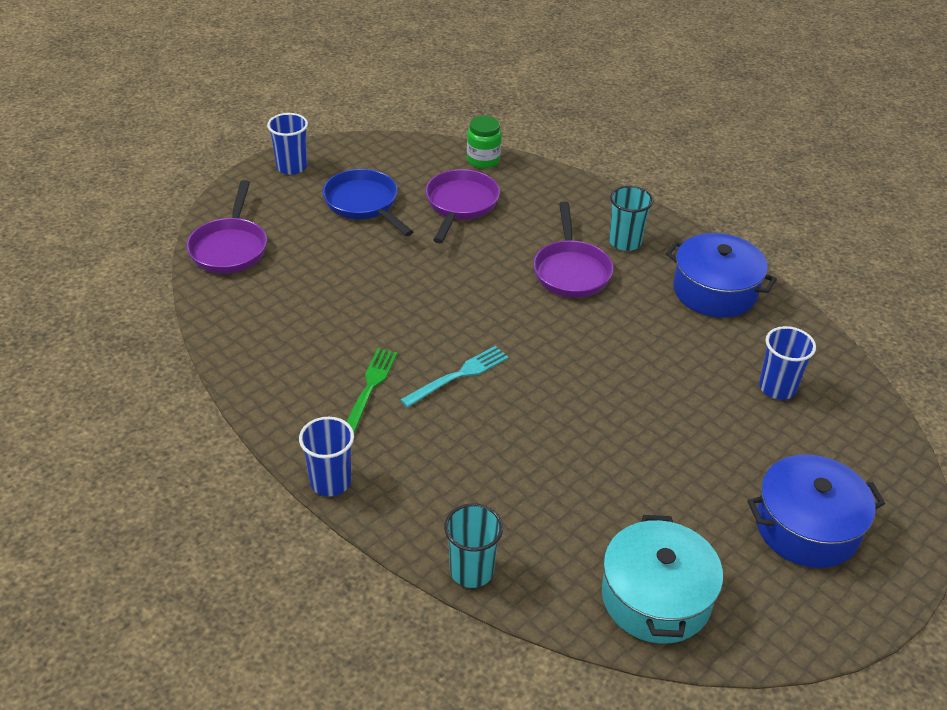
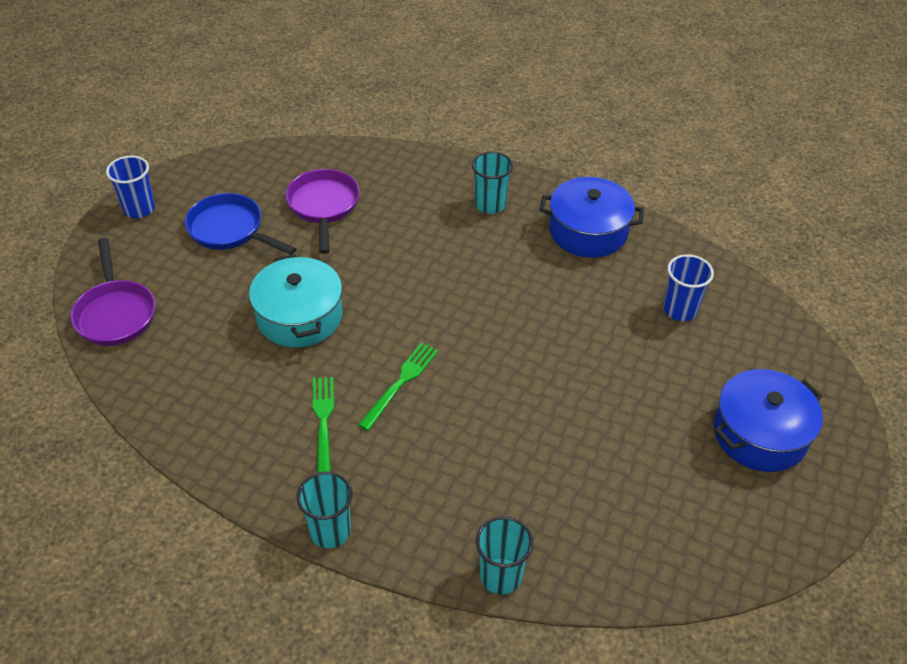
camera: 20 degrees left, 5 degrees up
blue cup [299,417,354,496] -> turquoise cup [297,472,353,548]
turquoise fork [400,346,509,408] -> green fork [358,343,438,431]
green jar [467,116,502,168] -> none
purple pan [533,201,613,298] -> none
turquoise pot [602,515,723,644] -> turquoise pot moved to [249,254,342,347]

